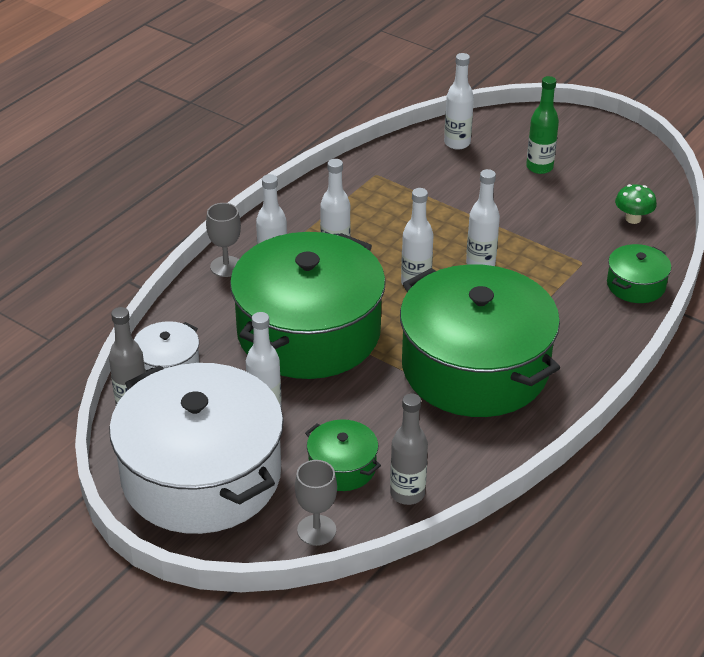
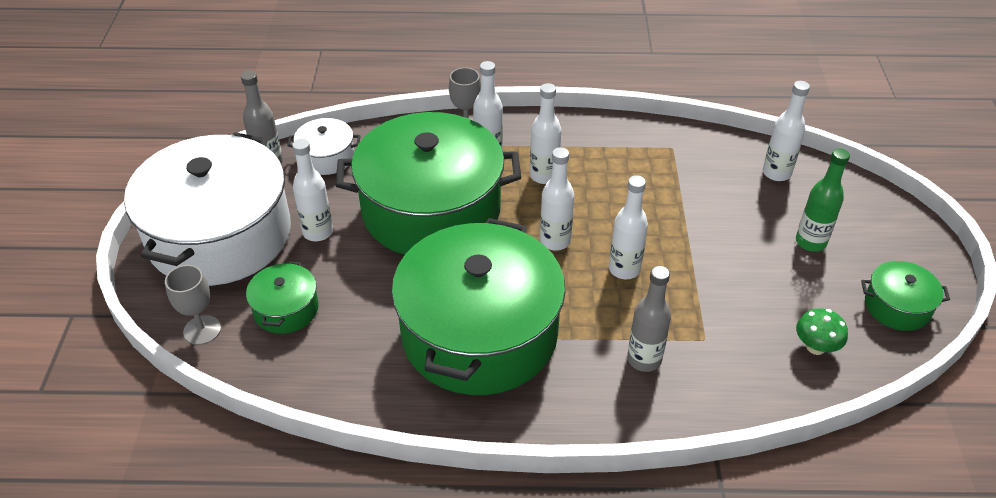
camera: 55 degrees right, 5 degrees up
grey bottle [390,393,428,505] -> grey bottle moved to [627,266,671,372]
green pot [607,244,671,303] -> green pot moved to [861,261,950,331]

